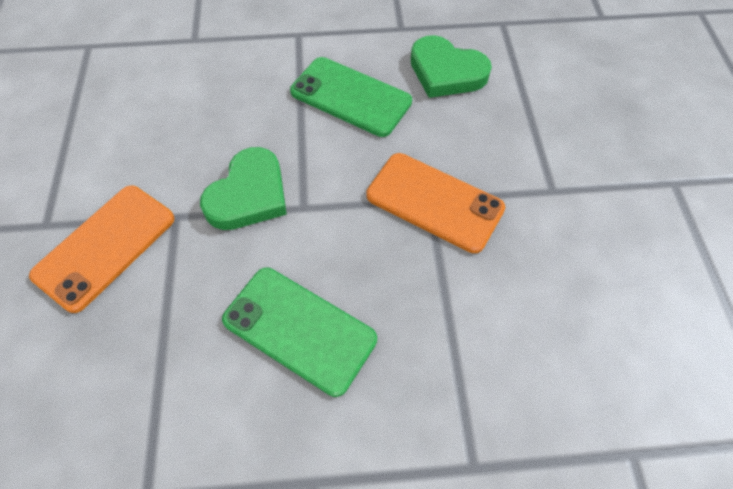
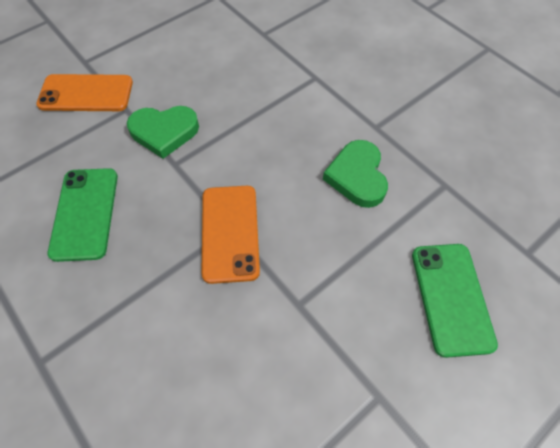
camera: 55 degrees right, 0 degrees up
green phone [290,57,412,137] -> green phone moved to [412,244,498,358]

